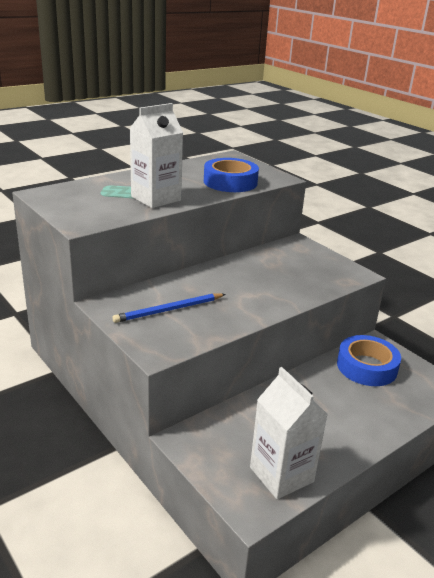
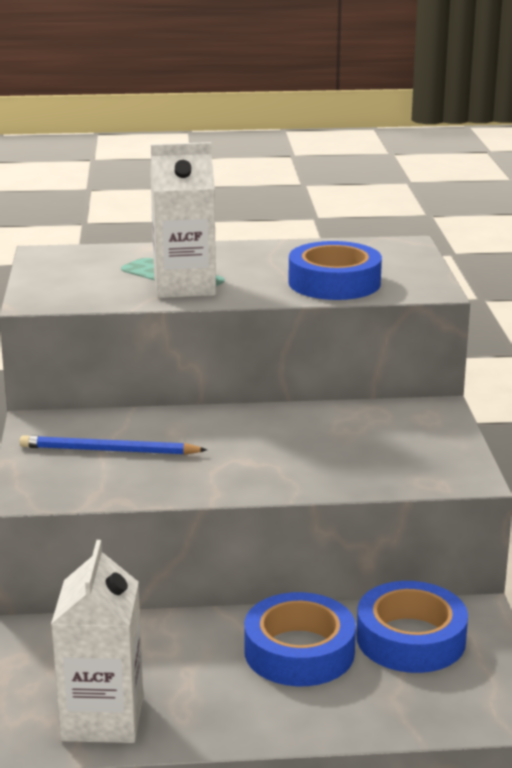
camera: 35 degrees right, 5 degrees down
none -> blue tape [244,592,356,686]

